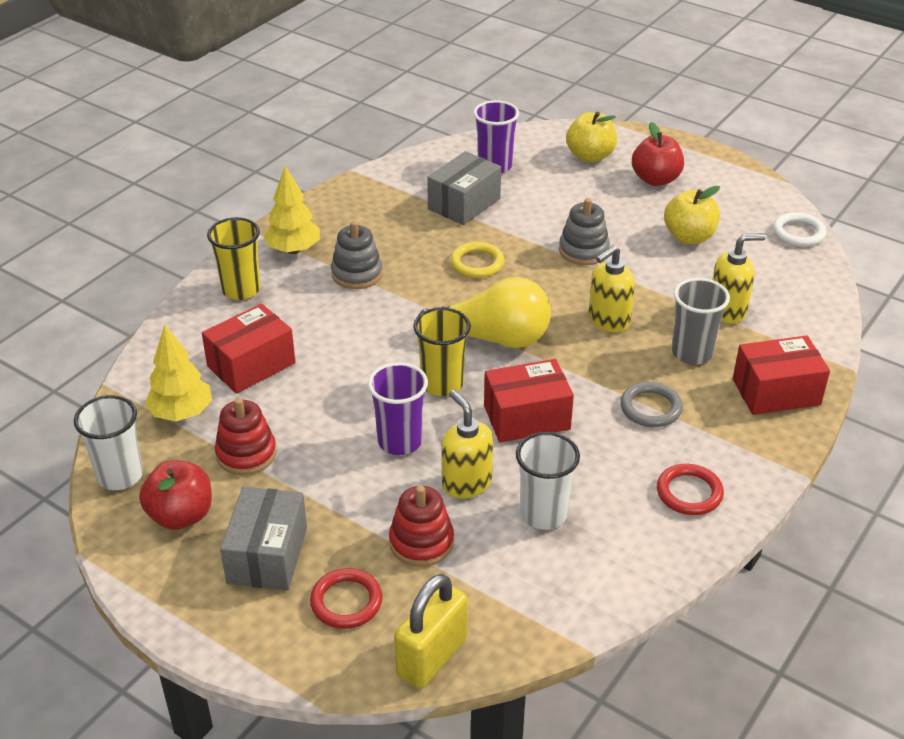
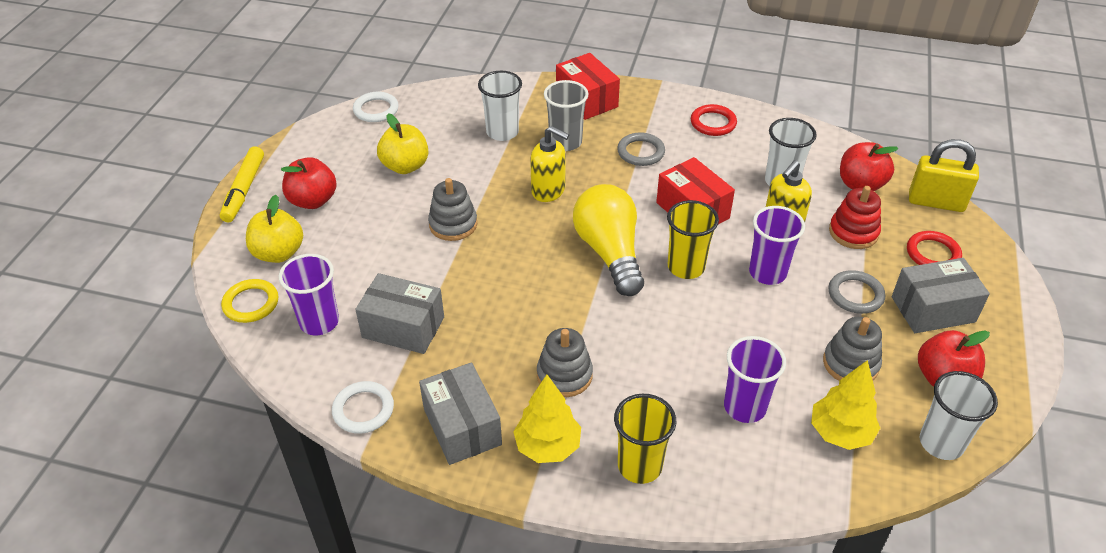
camera: 110 degrees left, 5 degrees up
red box [202,304,295,393] -> purple cup [724,336,786,423]
red stacking toy [215,398,277,475] -> grey stacking toy [823,317,882,381]
yellow ring [450,242,505,278] -> yellow ring moved to [221,279,278,323]
yellow soap dispenser [713,233,766,324] -> white cup [478,71,522,141]
none -> yellow marker [220,146,264,222]
none -> white ring [332,381,394,434]
none -> grey box [419,362,502,465]
none -> grey ring [828,270,885,314]
none -> red apple [840,142,898,191]

